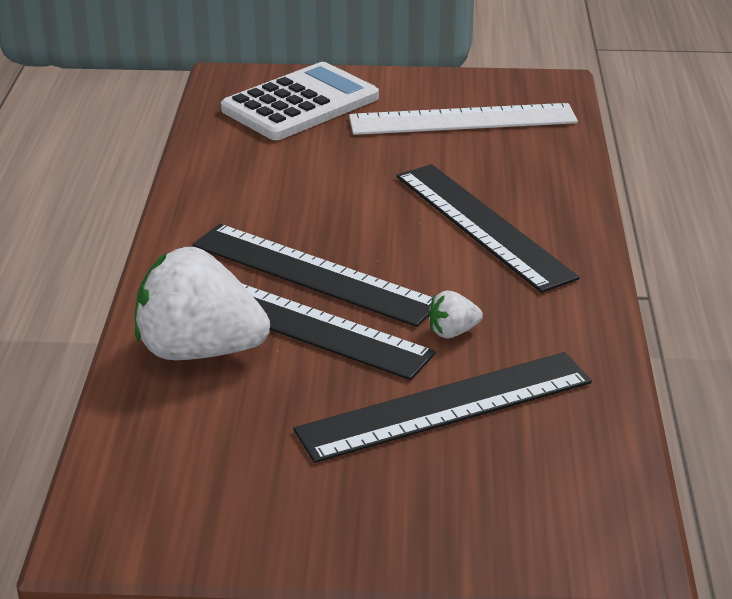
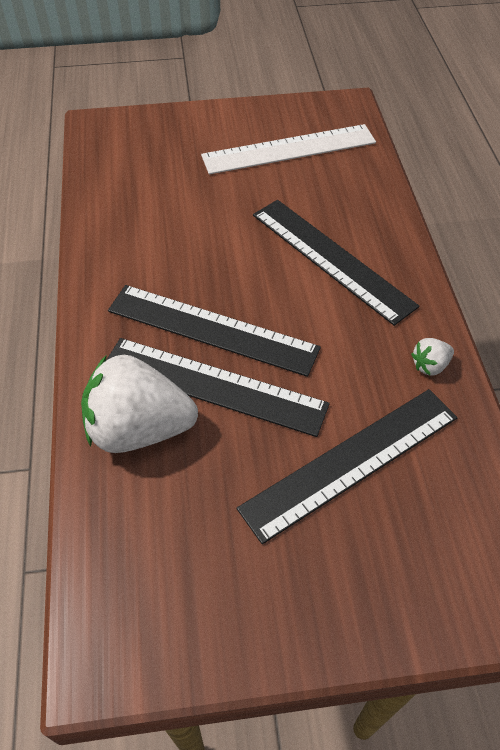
camera: 10 degrees left, 20 degrees up
white calculator [221,62,379,140] -> none
white strawberry [428,291,483,338] -> white strawberry moved to [411,338,454,376]

